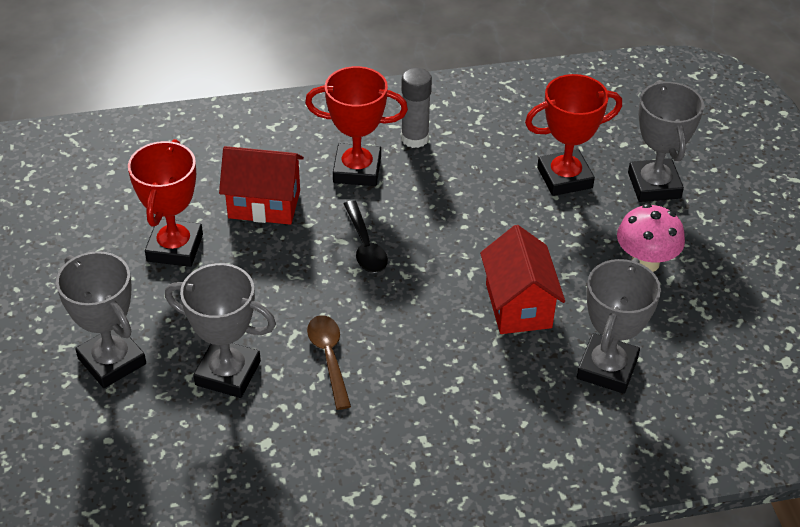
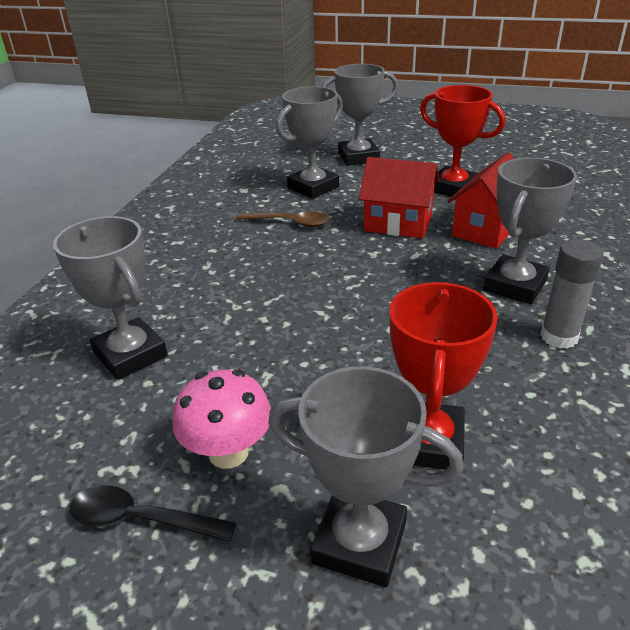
camera: 120 degrees right, 10 degrees down
red trophy [305,66,408,186] -> grey trophy [484,157,577,304]
black spoon [344,200,388,273] -> black spoon moved to [69,485,237,542]
red house [480,225,565,334] -> red house moved to [359,157,439,239]

